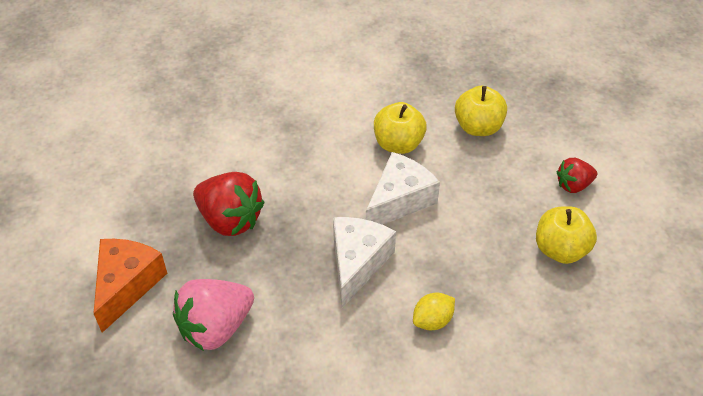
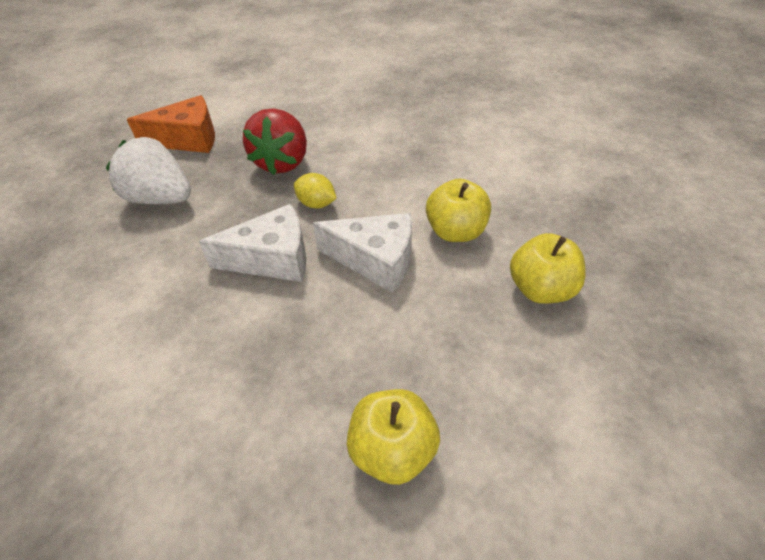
camera: 65 degrees right, 0 degrees up
pink strawberry [173,279,254,351] -> white strawberry [106,137,191,204]
yellow lemon [413,292,455,330] -> yellow lemon moved to [294,173,337,208]
red strawberry [557,158,597,193] -> none

